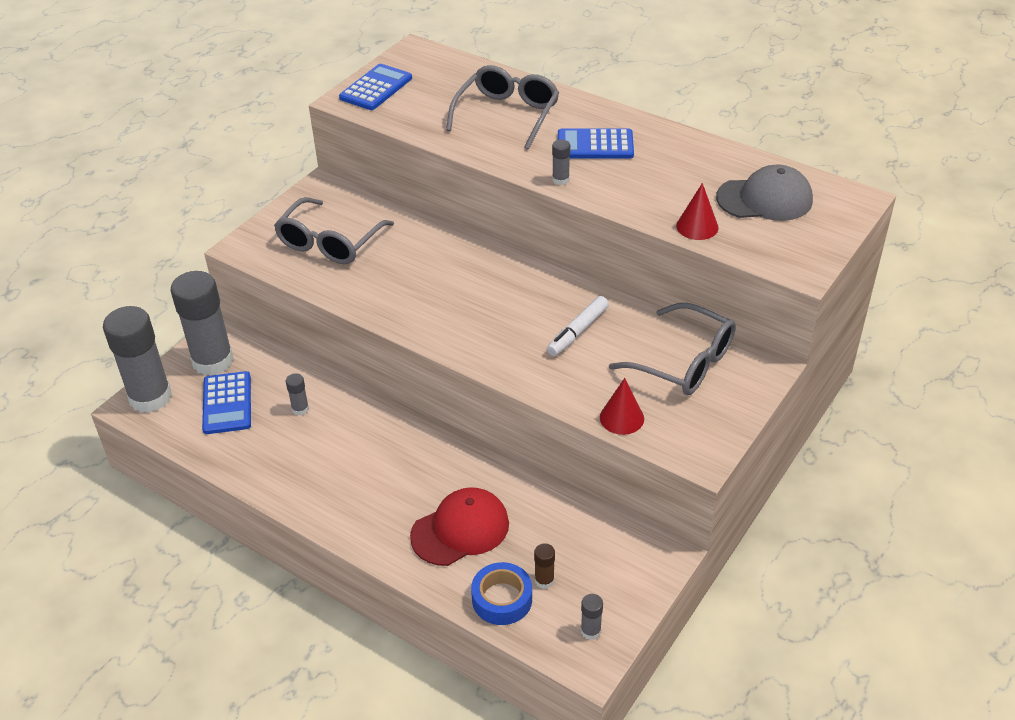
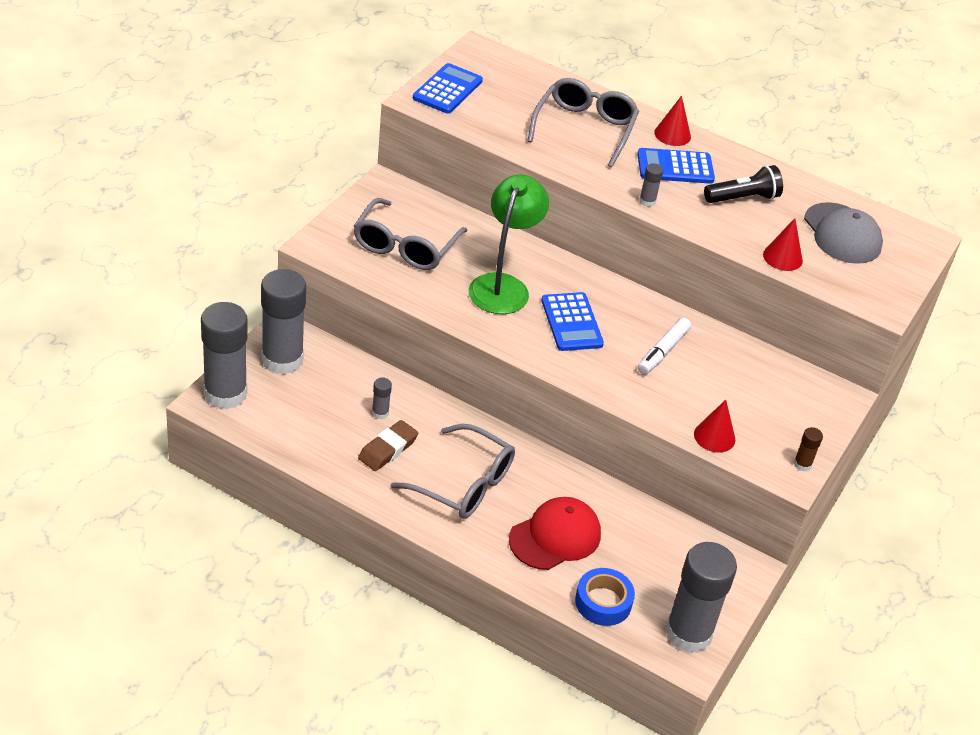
camera: 10 degrees left, 0 degrees up
blue calculator [202,371,251,434] -> blue calculator moved to [541,292,604,351]
brown glue stick [534,543,555,589] -> brown glue stick moved to [794,427,823,472]
grey glue stick [581,594,603,640] -> grey glue stick [665,542,737,653], size x2.49
grey glasses [609,303,736,395] -> grey glasses moved to [391,424,515,519]
grey cap [716,164,813,221] -> grey cap turned 75 degrees clockwise [804,202,883,264]
none -> brown eraser [358,420,418,471]
none -> green lamp [468,175,549,314]
none -> red cone [654,96,691,146]
none -> black flashlight [704,165,783,203]

